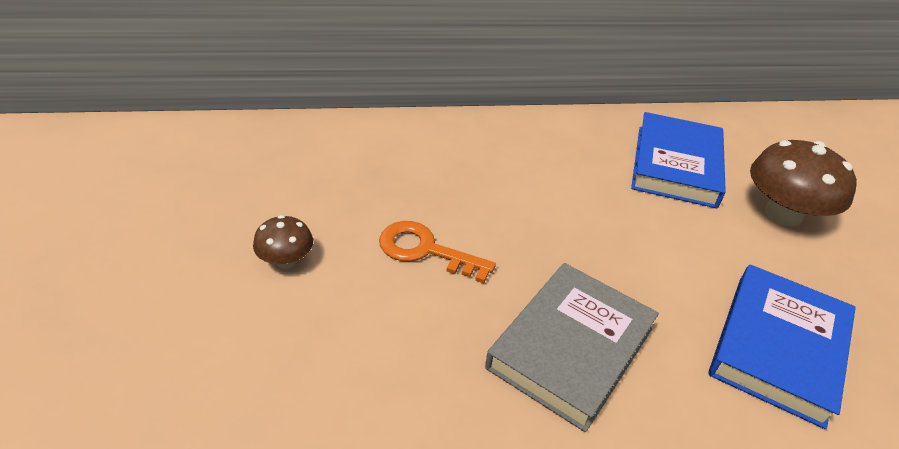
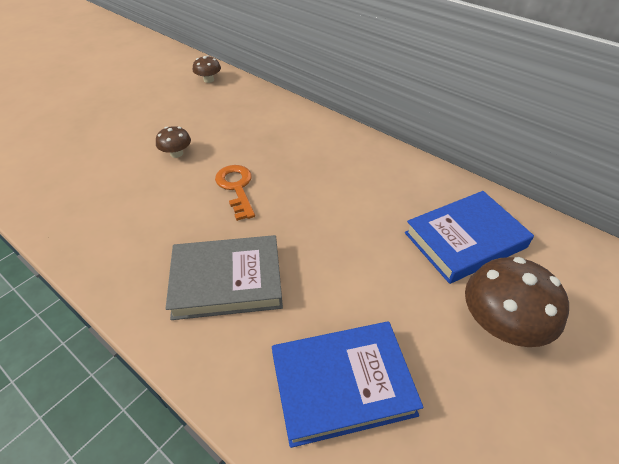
camera: 50 degrees right, 5 degrees up
none -> brown mushroom [193,55,221,83]

